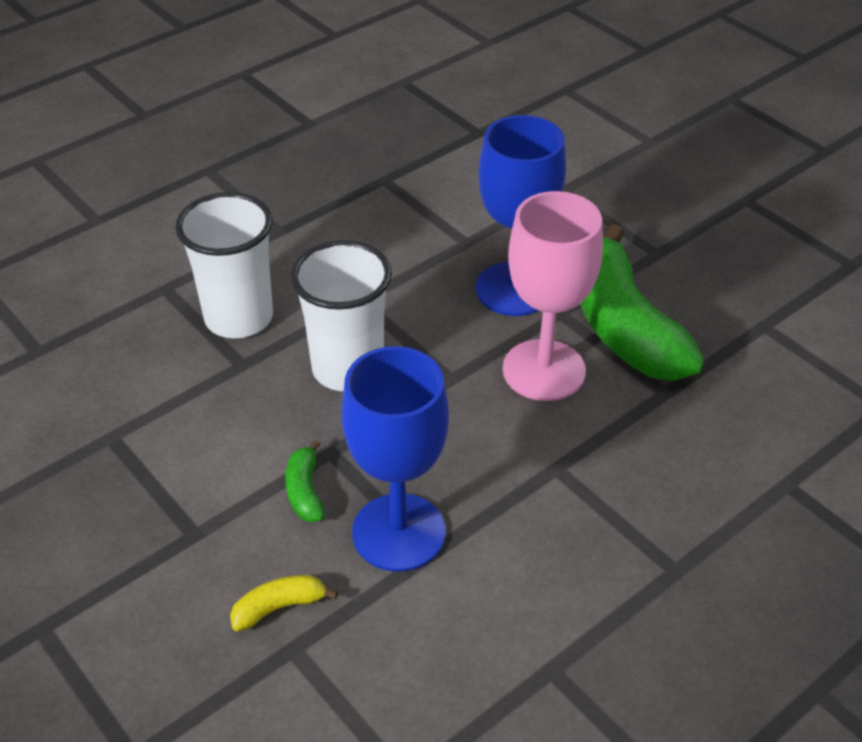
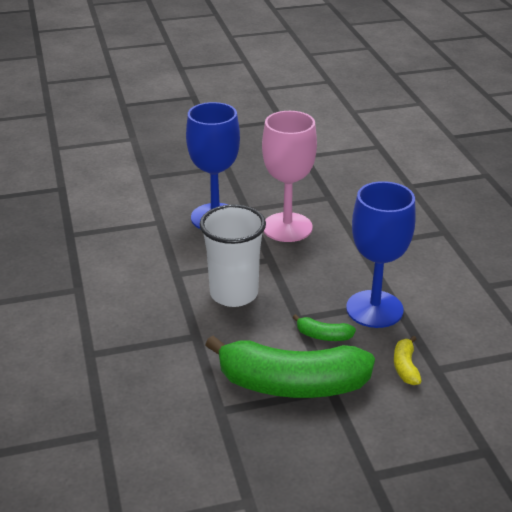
camera: 65 degrees left, 10 degrees down
white cup [175,192,273,338] -> none
green banana [580,224,704,381] -> green banana moved to [205,336,375,398]

